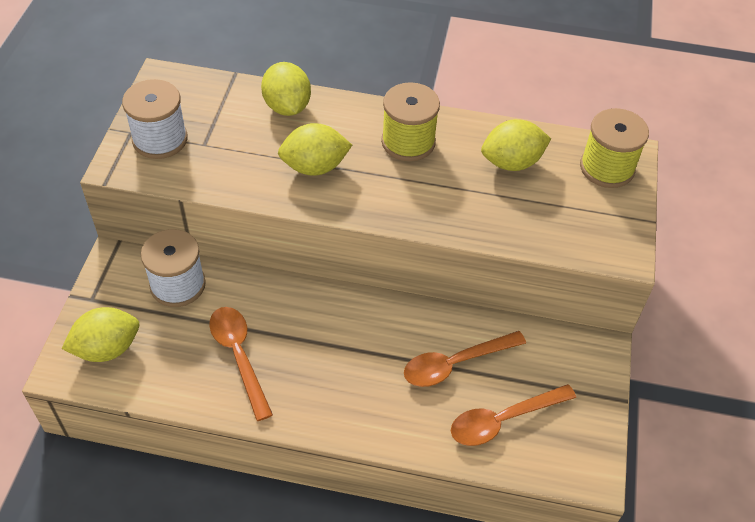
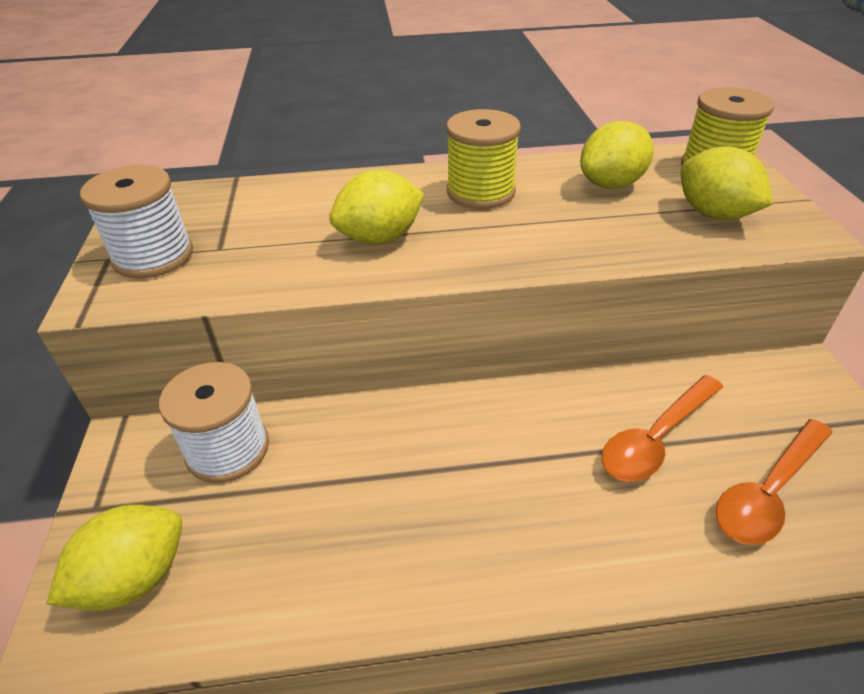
camera: 15 degrees left, 10 degrees down
orange spoon [209,307,273,421] -> none
yellow lemon [261,62,311,116] -> yellow lemon moved to [680,146,773,220]

